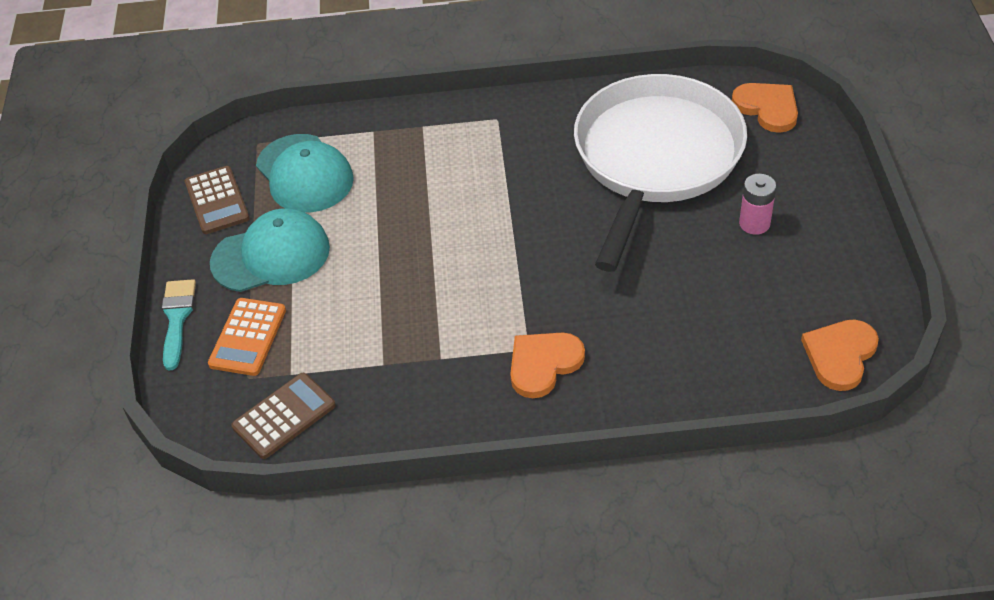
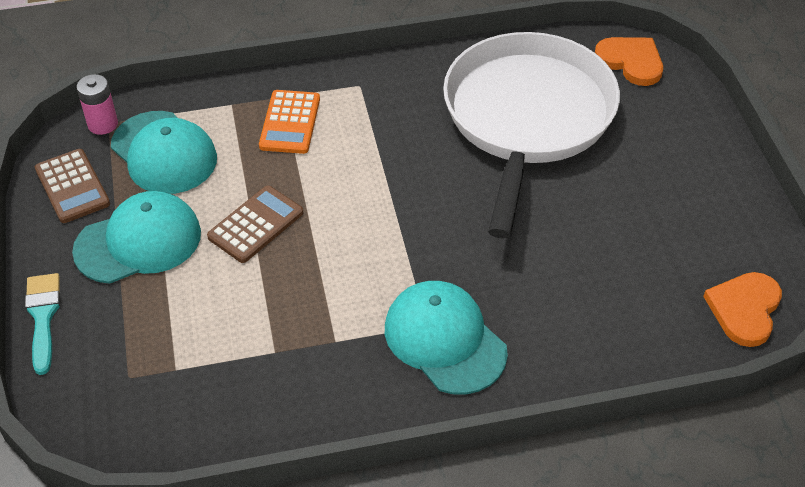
camera: 10 degrees left, 0 degrees up
orange calculator [208,298,286,376] -> orange calculator moved to [259,90,320,154]
brown calculator [231,373,336,459] -> brown calculator moved to [207,186,303,263]
orange heart [510,333,585,398] -> turquoise cap [385,281,508,395]
pink battery [739,174,776,235] -> pink battery moved to [77,74,118,135]

